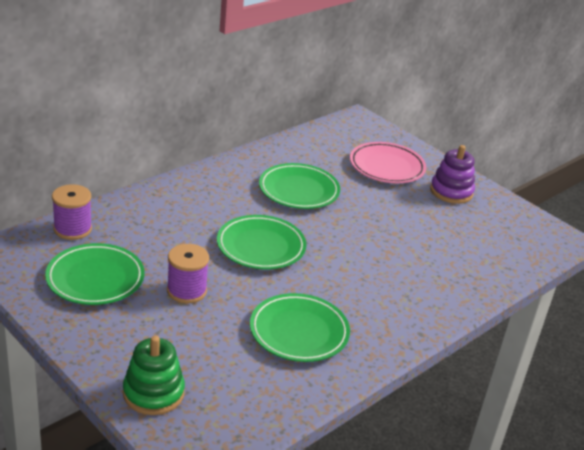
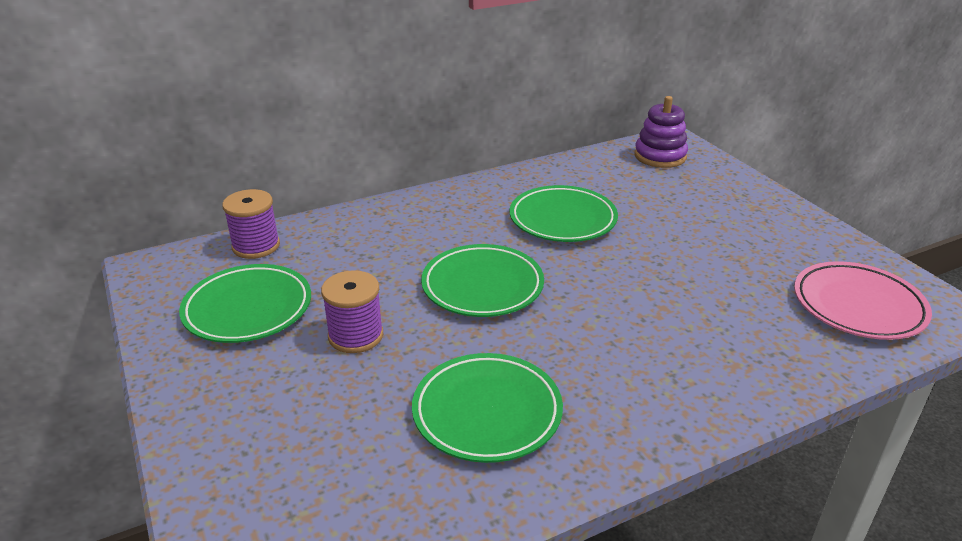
camera: 20 degrees right, 0 degrees up
green stacking toy [123,336,185,415] -> none
pink plate [350,142,426,183] -> pink plate moved to [794,261,932,340]
purple stacking toy [430,145,475,204] -> purple stacking toy moved to [635,96,688,168]

